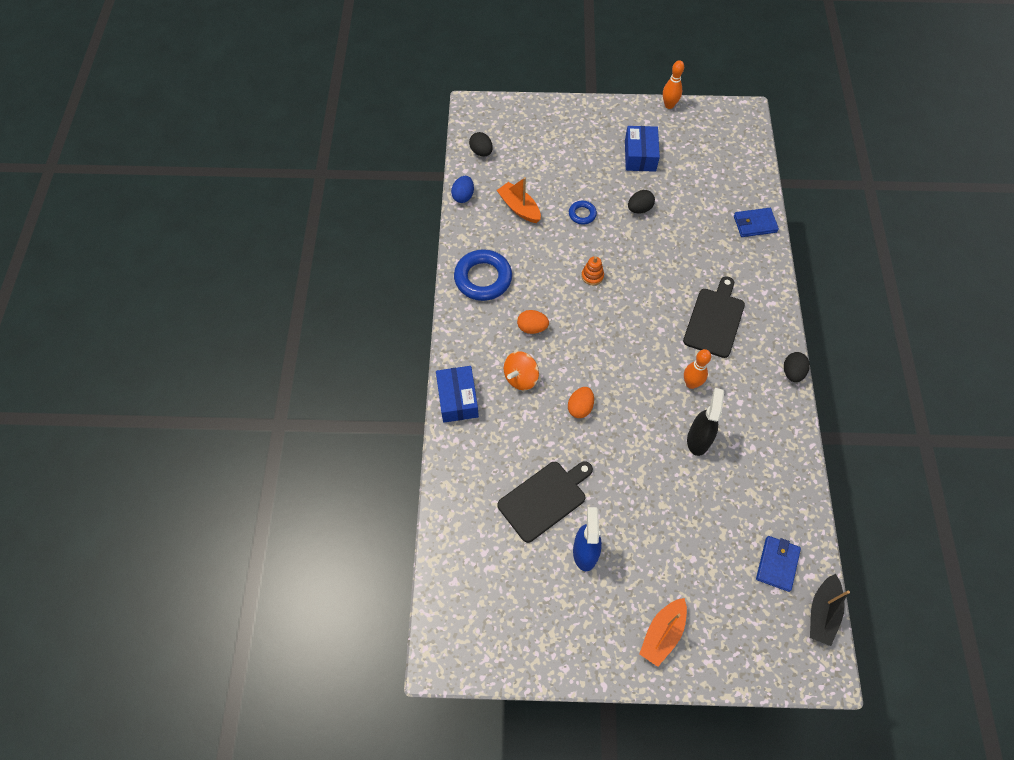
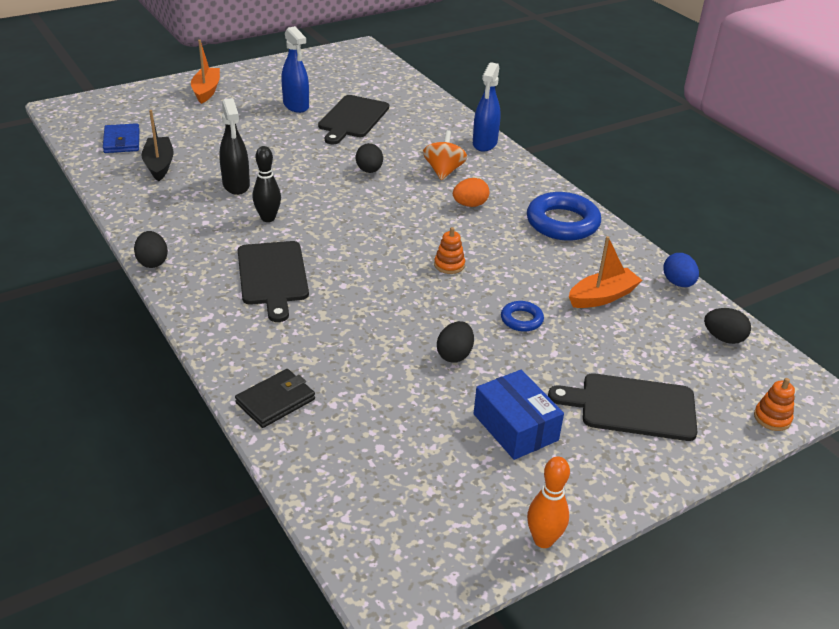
camera: 145 degrees right, 25 degrees down
blue box [436,366,479,423] -> blue spray bottle [473,62,501,152]
orange boat [497,177,541,223] -> orange boat turned 45 degrees counterclockwise [569,236,642,308]
orange egg [568,387,594,418] -> black egg [356,143,383,173]
orange bowling pin [684,349,711,389] -> black bowling pin [253,146,281,222]
blue wallet [734,208,779,237] -> black wallet [235,369,315,428]
black boat [810,574,850,646] -> black boat moved to [142,110,174,181]
none -> black cutting board [548,373,697,441]
none -> orange stacking toy [754,378,795,431]

